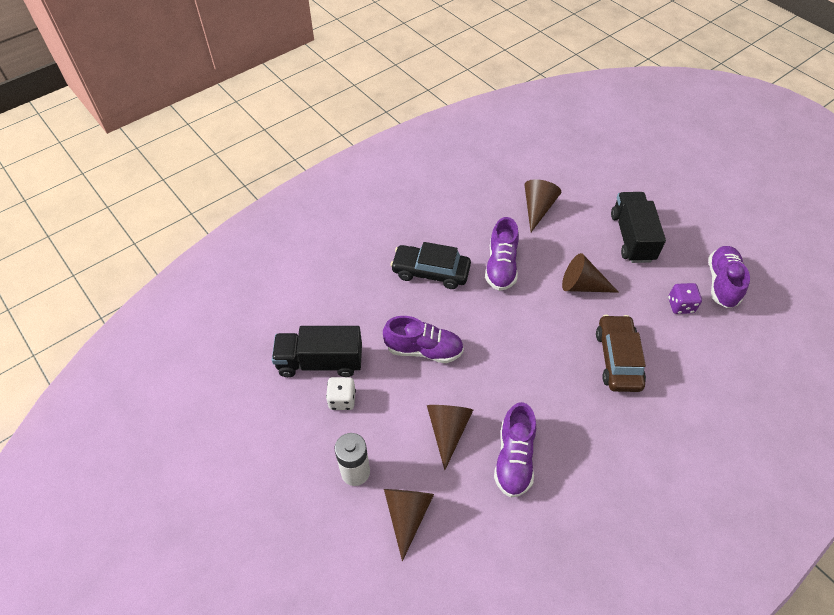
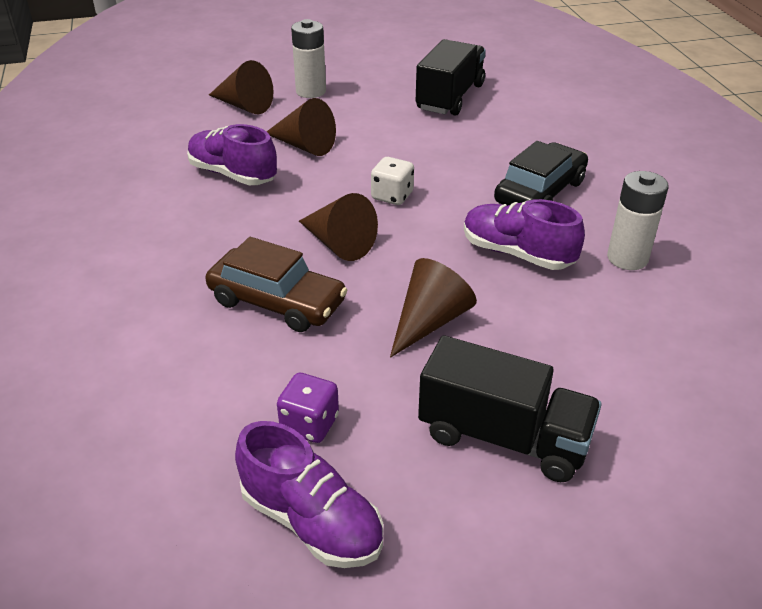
camera: 115 degrees right, 15 degrees down
white dice [326,377,356,410] -> white dice moved to [371,157,414,205]
purple shoe [383,316,464,363] -> none
brown cone [525,179,561,232] -> brown cone moved to [299,193,378,261]
none -> white battery [607,171,669,270]

